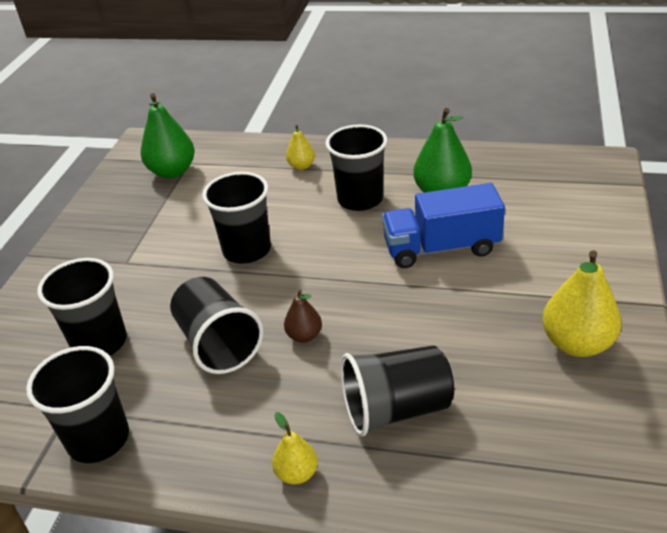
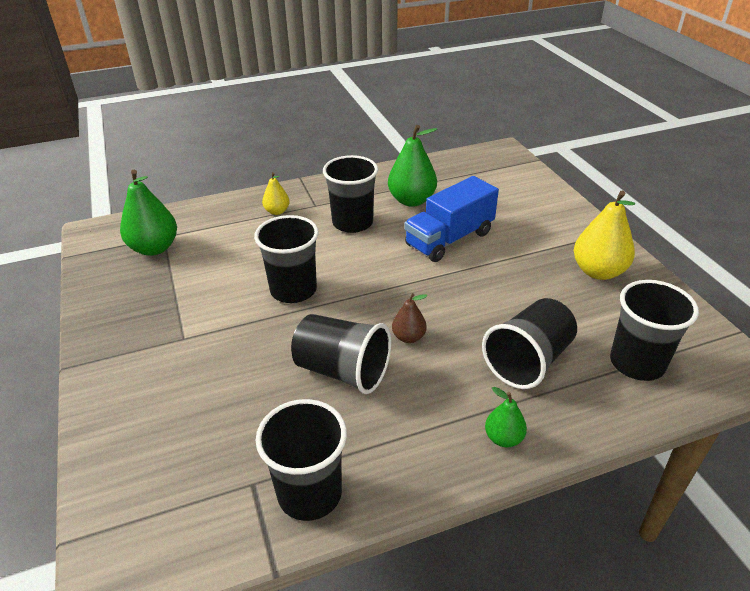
camera: 35 degrees left, 0 degrees up
black cup [37,258,127,356] -> black cup moved to [610,280,699,381]
yellow pear [272,412,318,485] -> green pear [485,387,527,447]

